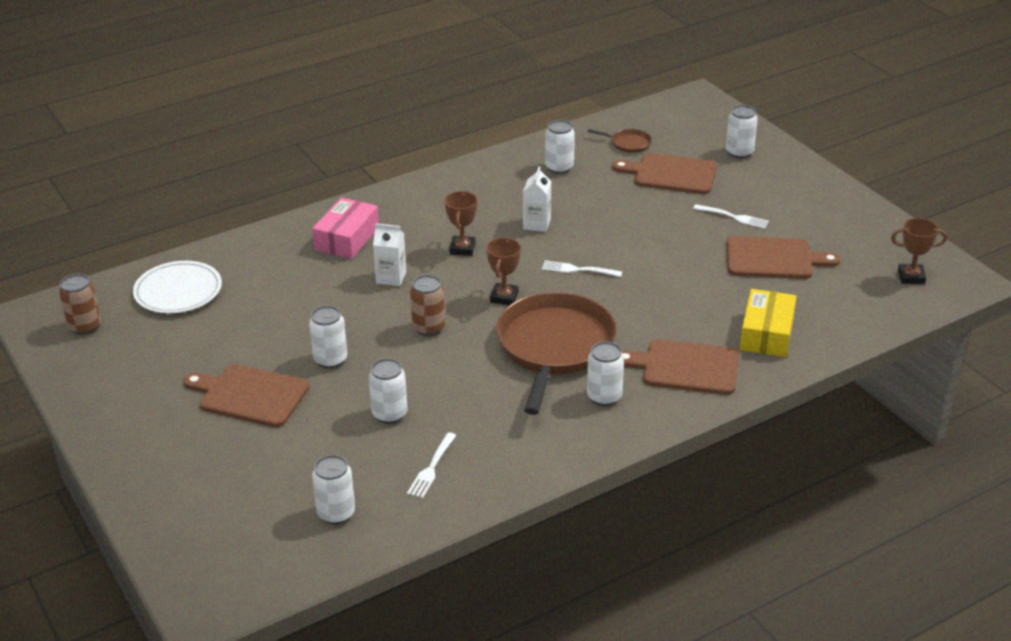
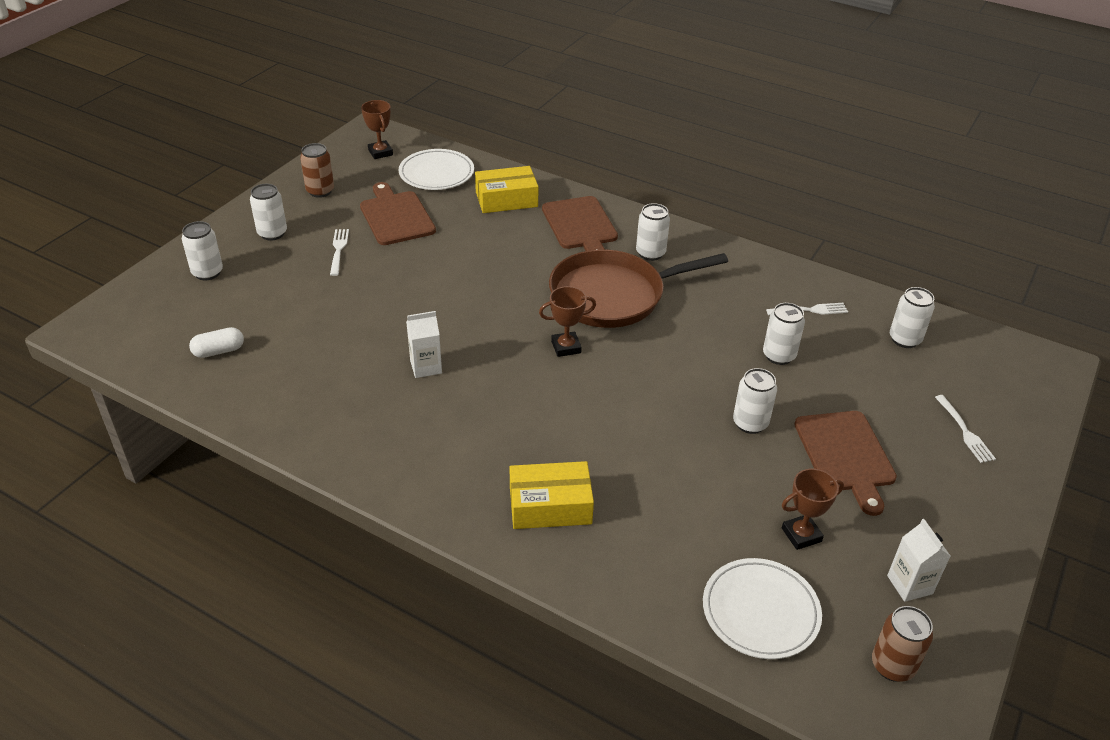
camera: 120 degrees left, 5 degrees up
pink box [312,198,379,259] -> yellow box [510,461,594,529]
white carton [373,223,406,286] -> white carton moved to [887,519,951,602]
brown can [410,275,445,336] -> brown can moved to [300,143,334,198]
brown trophy [444,191,477,256] -> brown trophy moved to [782,469,844,550]
white fork [542,261,622,277] -> white fork moved to [935,395,996,463]
white can [545,120,575,174] -> white can moved to [250,184,287,240]
brown pan [588,129,652,153] -> white capsule [189,327,244,358]
brown cutting board [612,153,717,194] -> none
none -> white plate [399,149,474,190]

